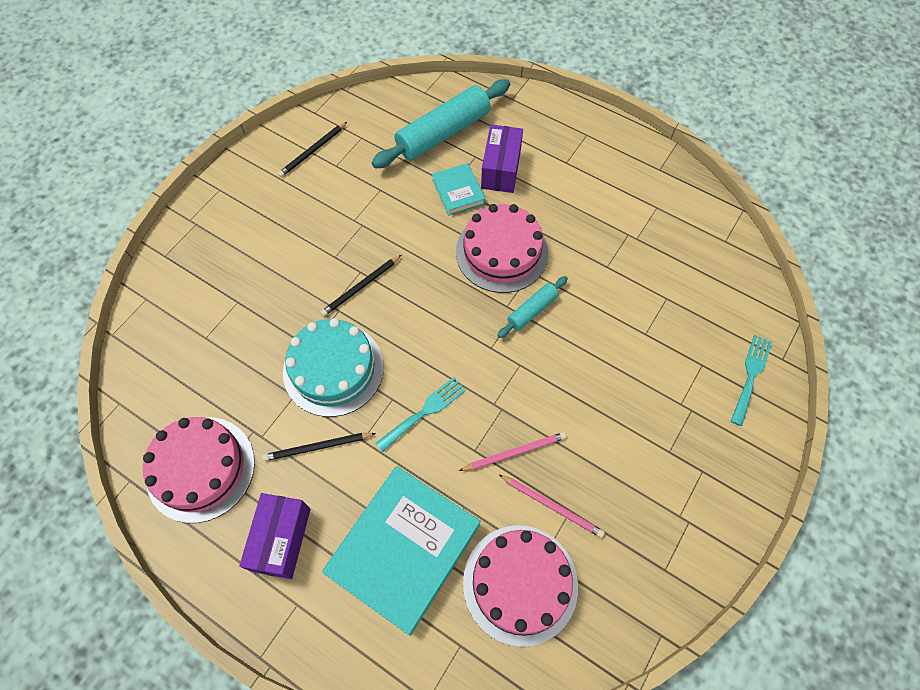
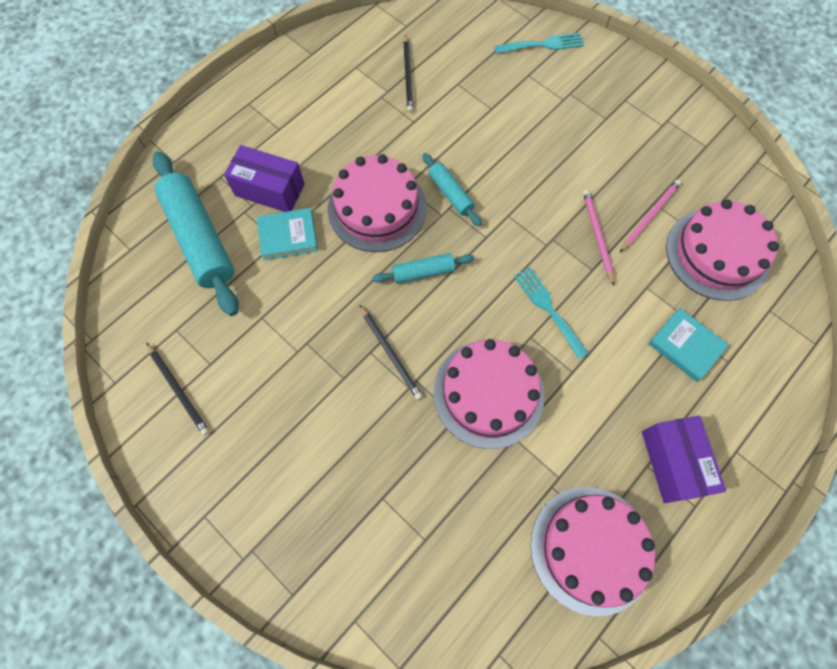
camera: 80 degrees left, 5 degrees up
purple box [239,493,311,579] -> purple box turned 60 degrees clockwise [642,416,726,503]
black pencil [262,433,376,461] -> black pencil moved to [403,35,413,113]
turquoise cake [283,318,384,417] -> pink cake [433,339,545,449]
turquoise book [322,466,480,636] -> turquoise book [648,308,729,382], size x0.49
turquoise fork [731,335,772,426] -> turquoise fork turned 135 degrees clockwise [494,33,584,54]
none -> turquoise rolling pin [372,253,474,284]

